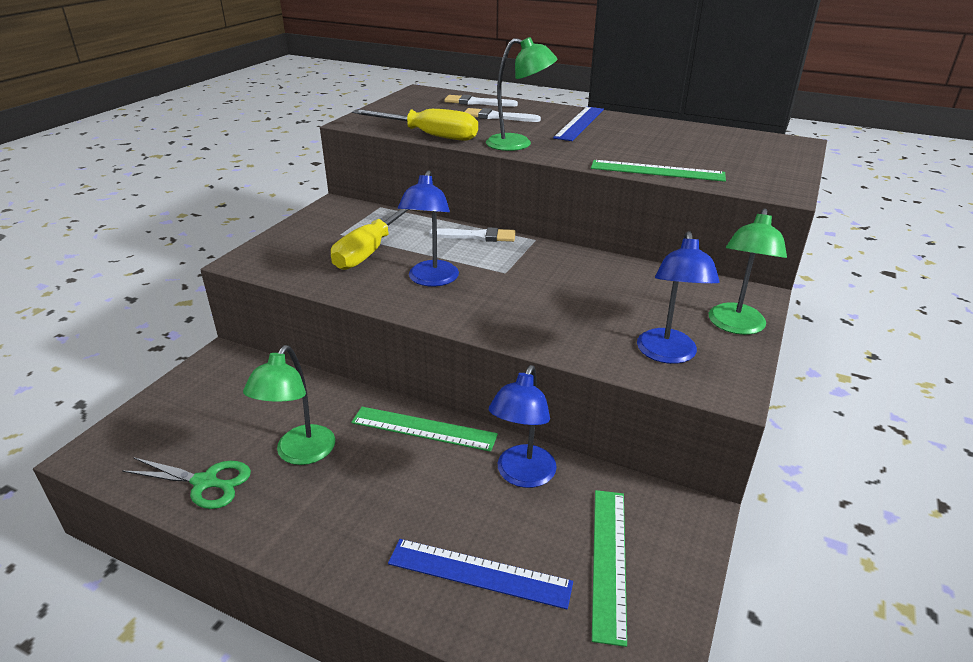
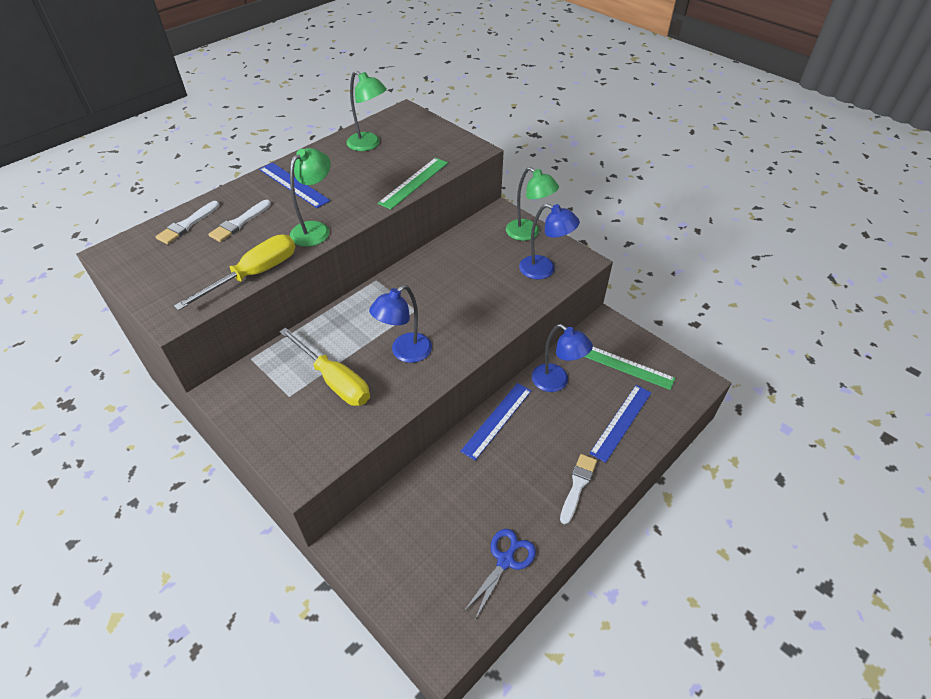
camera: 70 degrees left, 15 degrees up
green scissors [122,457,251,509] -> blue scissors [464,529,536,620]
green lamp [243,345,335,465] -> green lamp moved to [346,71,387,151]
green ruler [351,407,498,452] -> blue ruler [460,383,531,461]
blue lamp [398,170,459,286] -> blue lamp turned 105 degrees clockwise [369,285,432,363]
white brush [429,227,516,242] -> white brush moved to [560,454,597,524]

